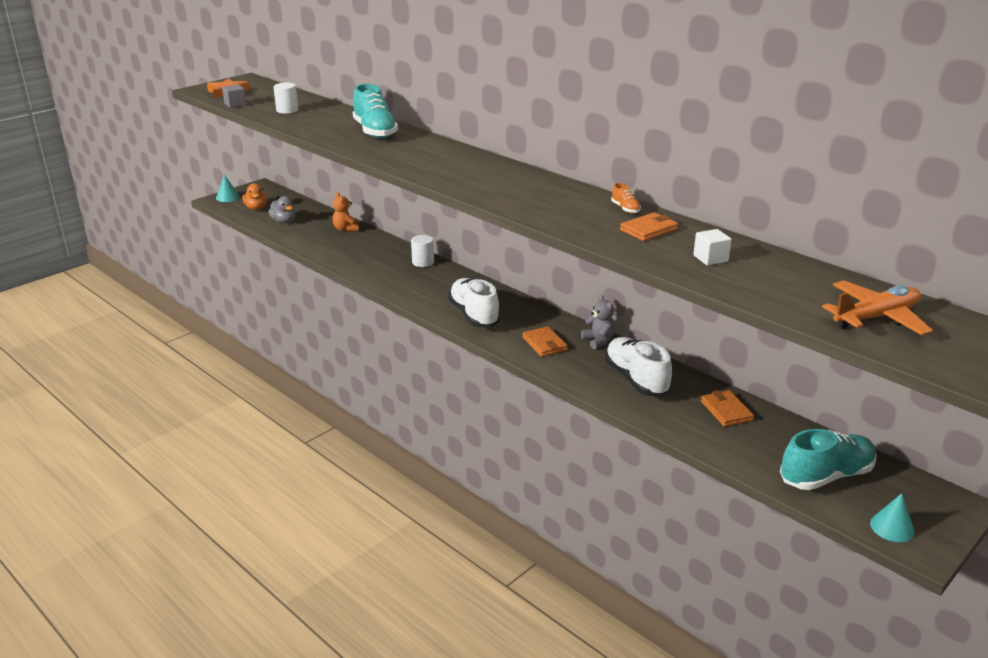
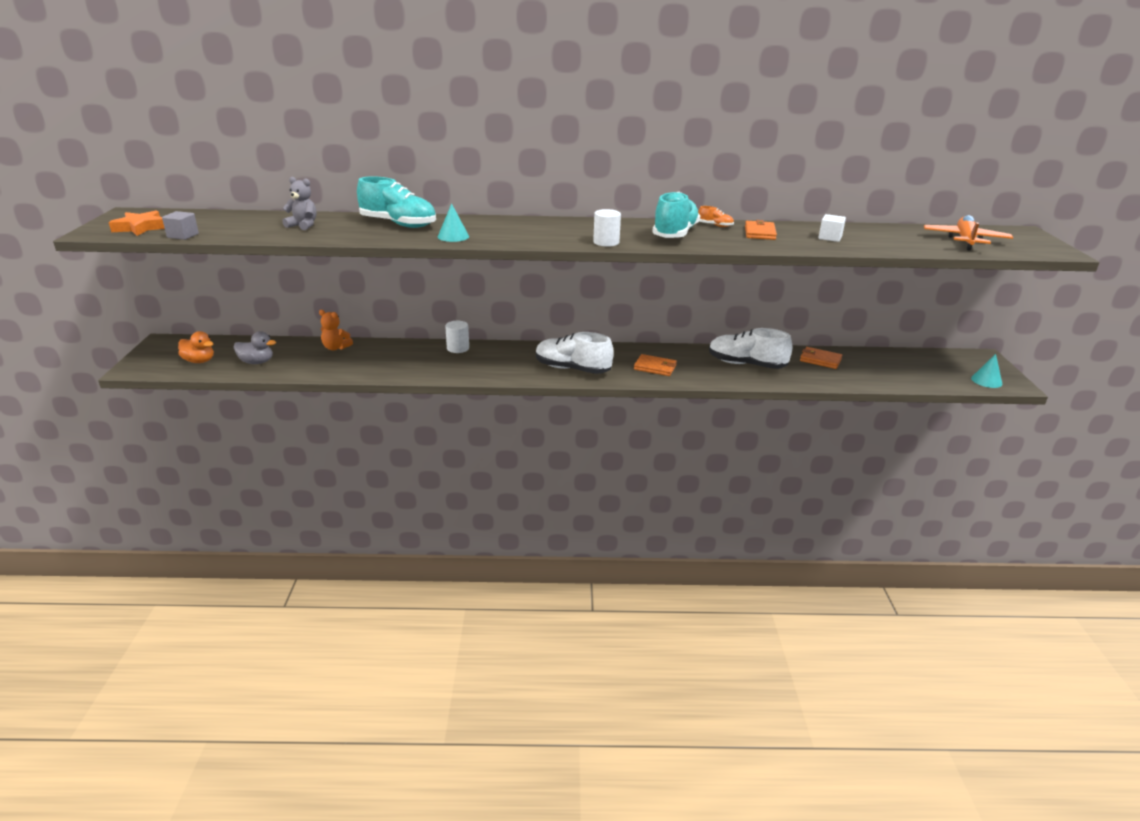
camera: 45 degrees left, 0 degrees up
turquoise cone [216,174,240,202] -> turquoise cone moved to [438,203,469,242]
white cylinder [274,83,298,114] -> white cylinder moved to [593,209,621,247]
grey teddy bear [581,295,615,349] -> grey teddy bear moved to [282,177,316,230]
turquoise shoe [780,429,876,490] -> turquoise shoe moved to [652,192,700,238]

